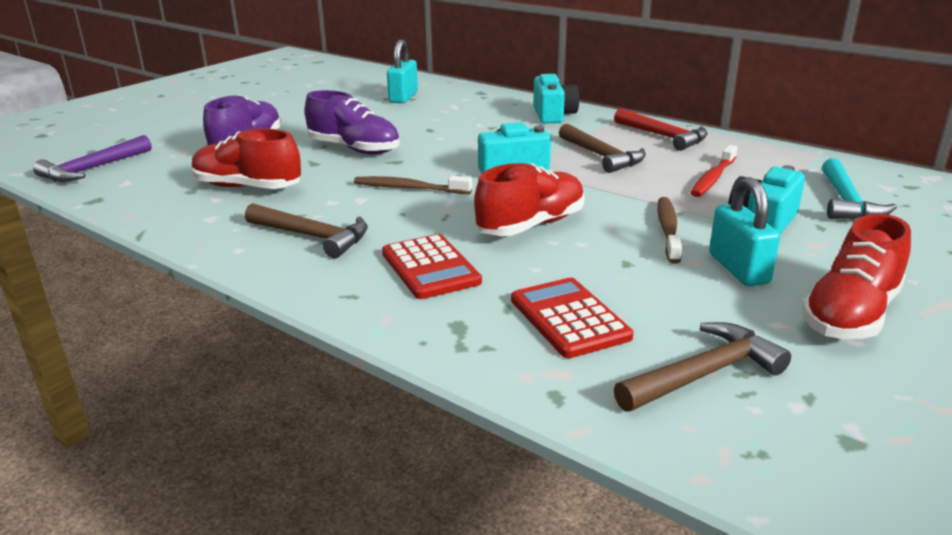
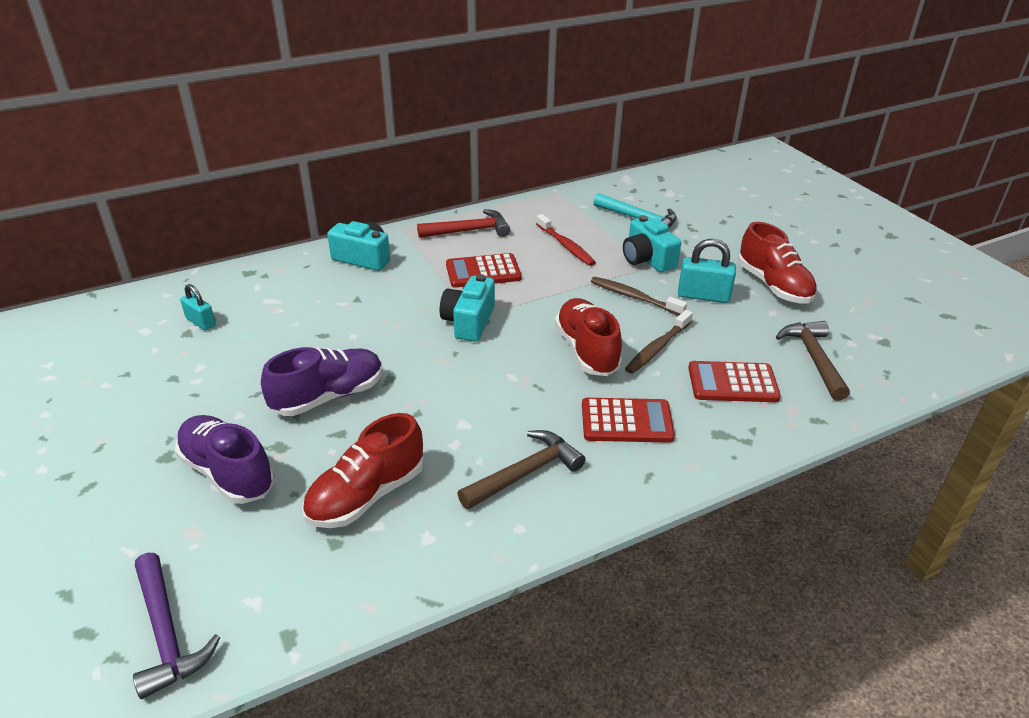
camera: 65 degrees left, 10 degrees up
brown toothbrush [354,176,472,194] -> brown toothbrush moved to [625,310,693,374]
turquoise padlock [387,40,418,103] -> turquoise padlock [180,284,216,331], size x0.64
brown hammer [559,124,646,173] -> red calculator [446,253,521,288]

